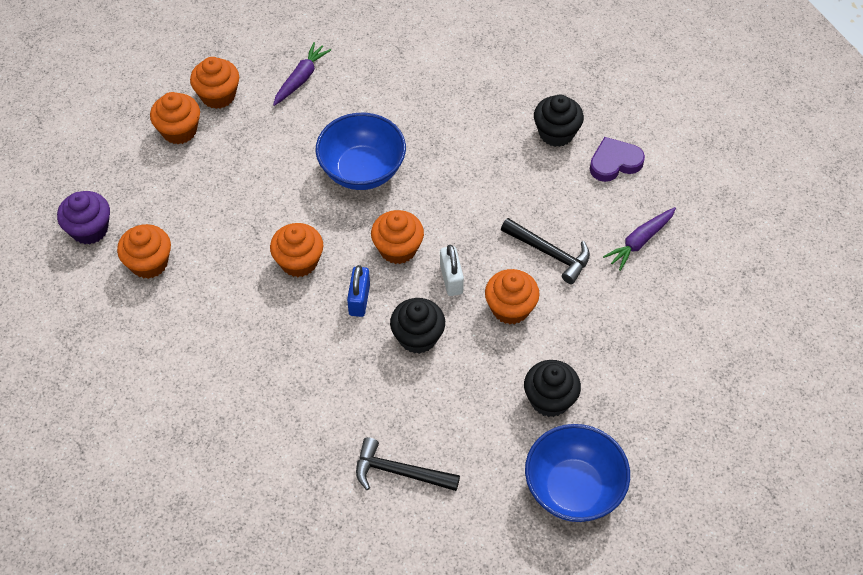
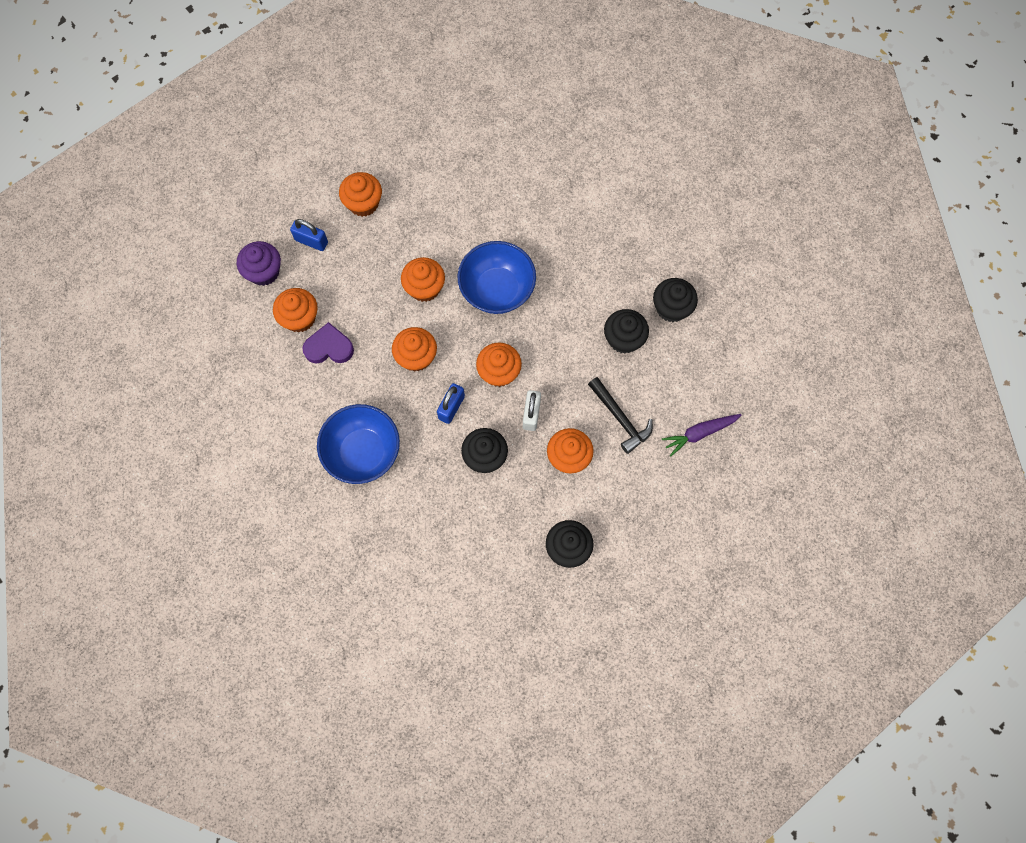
camera: 20 degrees right, 15 degrees up
orange cupcake [190,57,239,109] -> orange cupcake moved to [401,257,445,302]
purple carrot [273,42,331,106] -> none
black hammer [356,437,460,491] -> none
blue bowl [525,424,630,522] -> blue bowl moved to [317,404,400,484]
purple heart [590,137,645,182] -> purple heart moved to [302,322,354,364]
none -> blue padlock [290,219,328,251]
none -> black cupcake [604,309,649,354]

